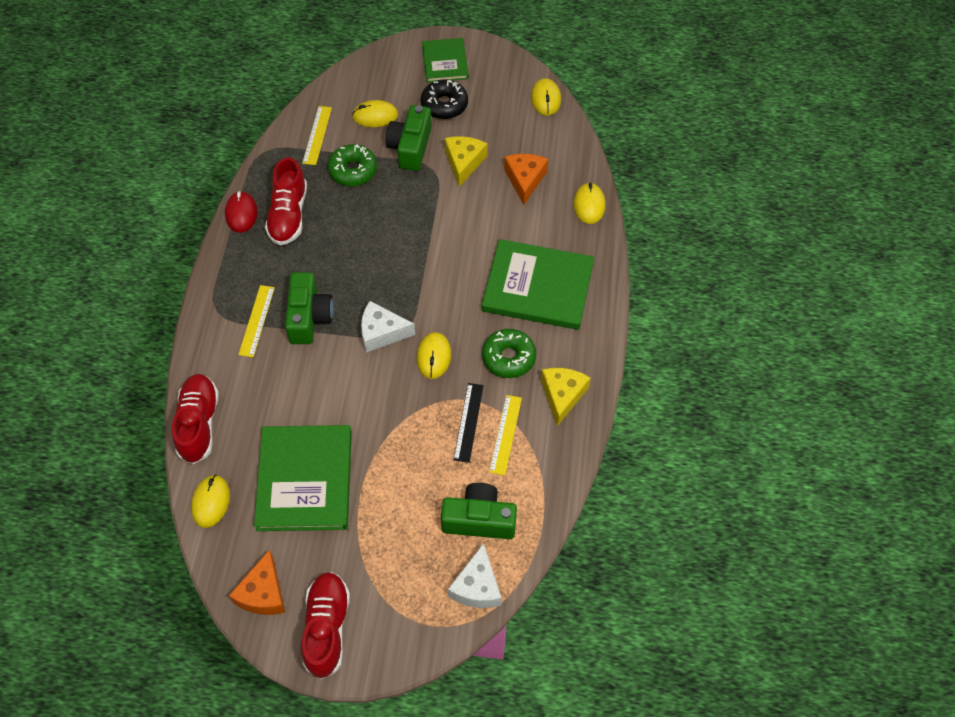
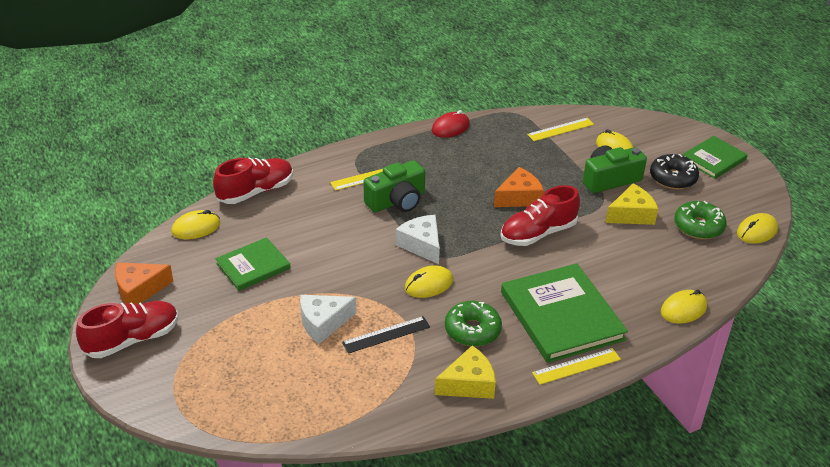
camera: 55 degrees right, 20 degrees down
green book [254,425,352,531] -> green book [216,237,291,291], size x0.58
red shoe [265,157,307,246] -> red shoe moved to [500,185,580,246]
green donut [328,144,377,186] -> green donut moved to [674,201,727,239]
green camera [441,483,517,539] -> none
white cheese [448,543,502,608] -> white cheese moved to [300,295,356,344]
yellow ruler [489,395,522,476] -> yellow ruler moved to [532,348,621,385]
orange cheese [504,154,548,205] -> orange cheese moved to [494,167,544,207]

